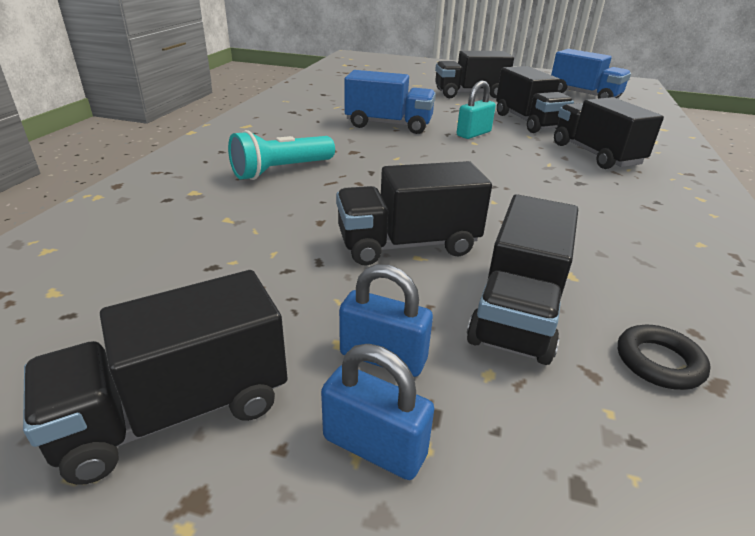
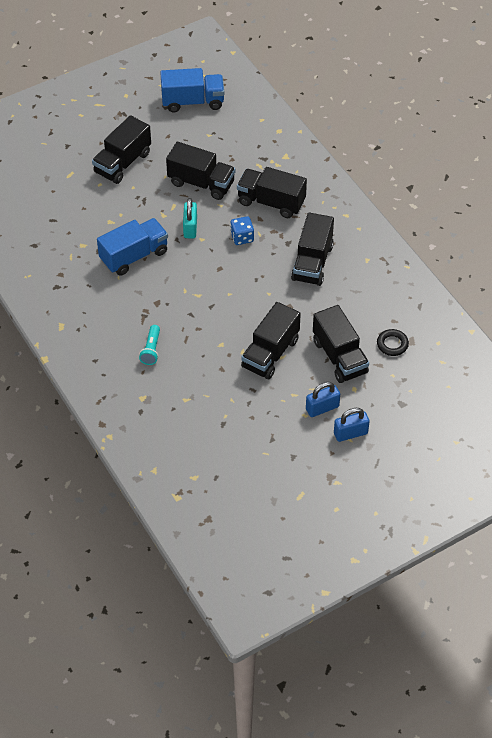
camera: 45 degrees left, 20 degrees up
black truck [23,270,288,485] -> black truck moved to [291,212,334,286]
turquoise flashlight [228,130,335,180] -> turquoise flashlight [139,325,160,365], size x0.64
none -> blue dice [230,216,254,245]

